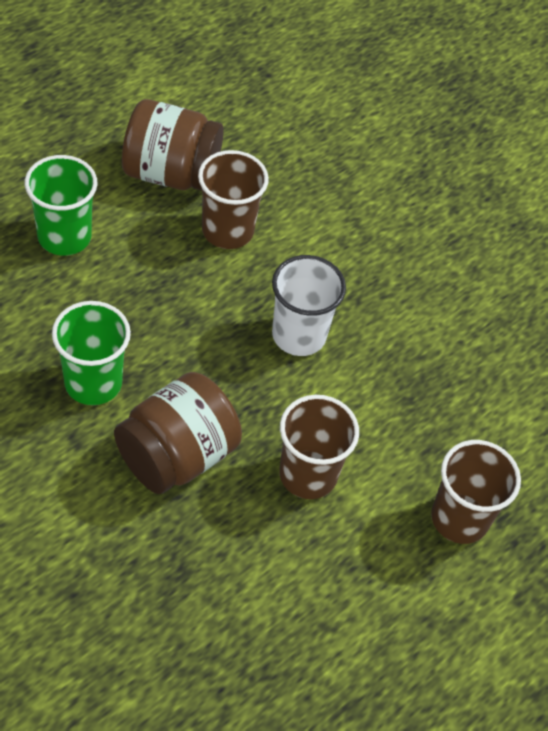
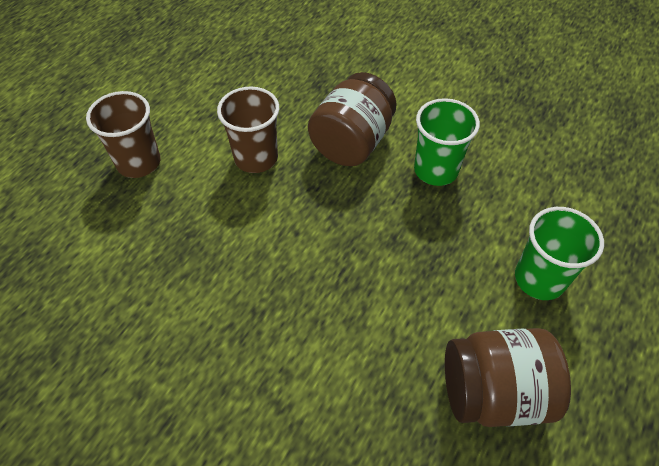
camera: 170 degrees right, 0 degrees up
brown cup [198,150,269,249] -> none
white cup [272,255,346,356] -> none

